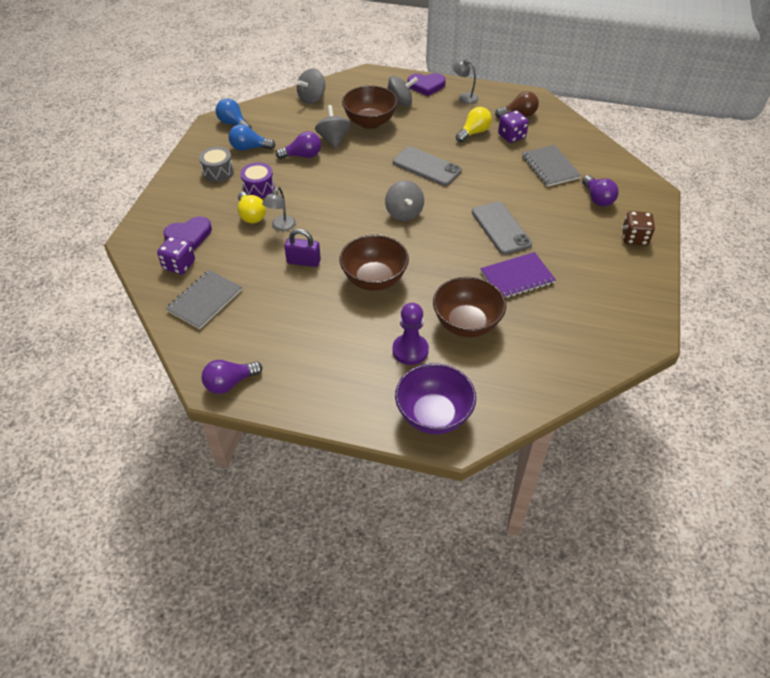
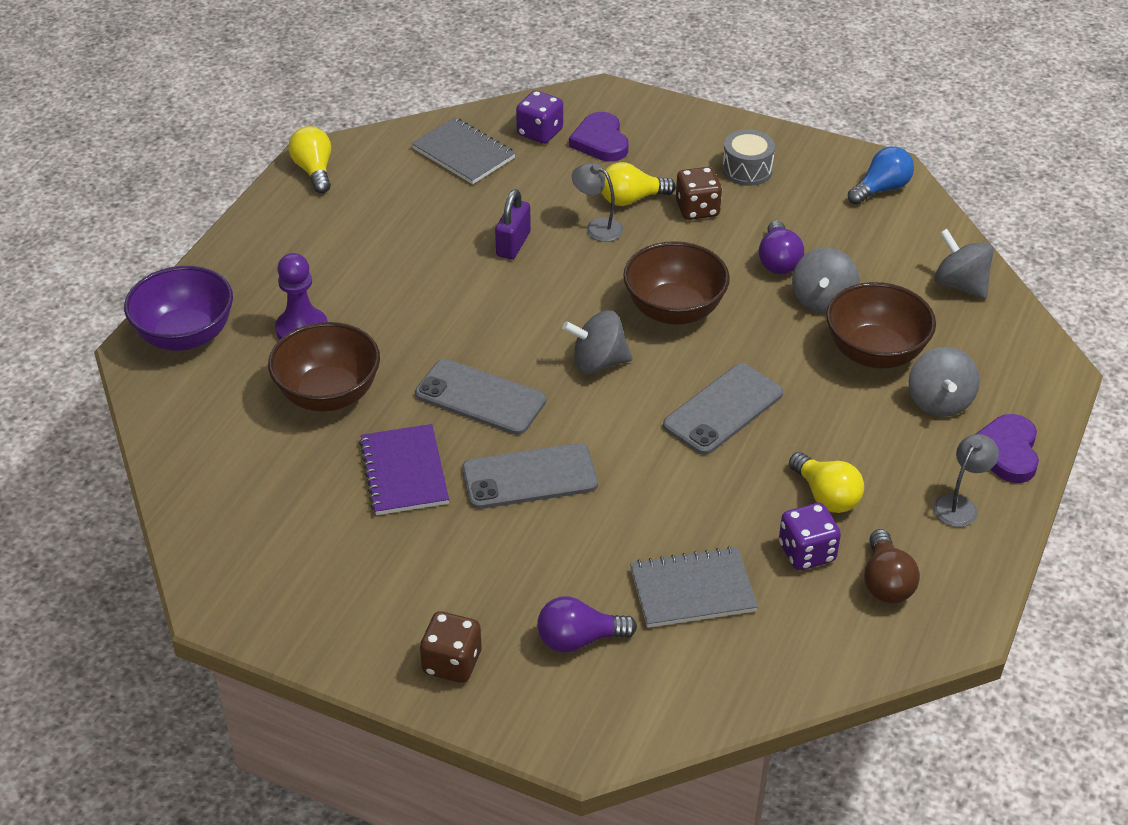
camera: 100 degrees right, 5 degrees down
purple light bulb [201,360,262,394] -> yellow light bulb [288,126,331,193]
blue light bulb [229,124,276,151] -> none
purple drum [240,162,275,198] -> brown dice [676,167,722,220]
grey spinning top [315,105,351,149] -> grey spinning top turned 105 degrees clockwise [792,247,859,314]
brown bowl [340,235,409,291] -> brown bowl moved to [623,241,730,325]
none -> grey phone [415,359,546,435]

